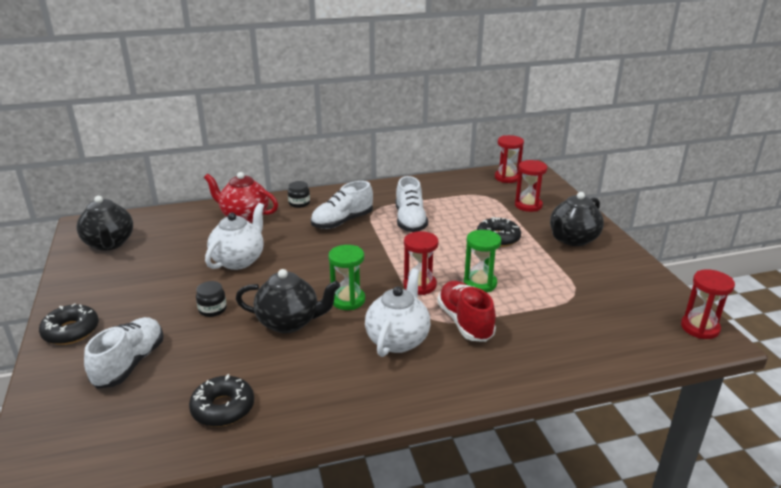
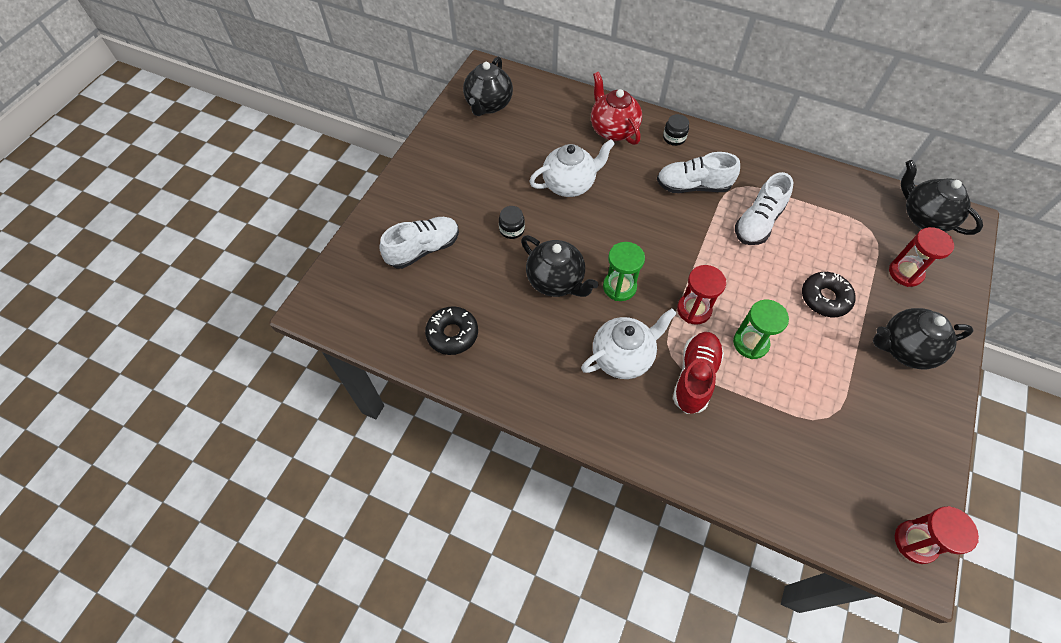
camera: 40 degrees right, 30 degrees up
black donut [39,303,99,345] -> none
red hourglass [495,135,524,183] -> black teapot [901,160,983,235]

